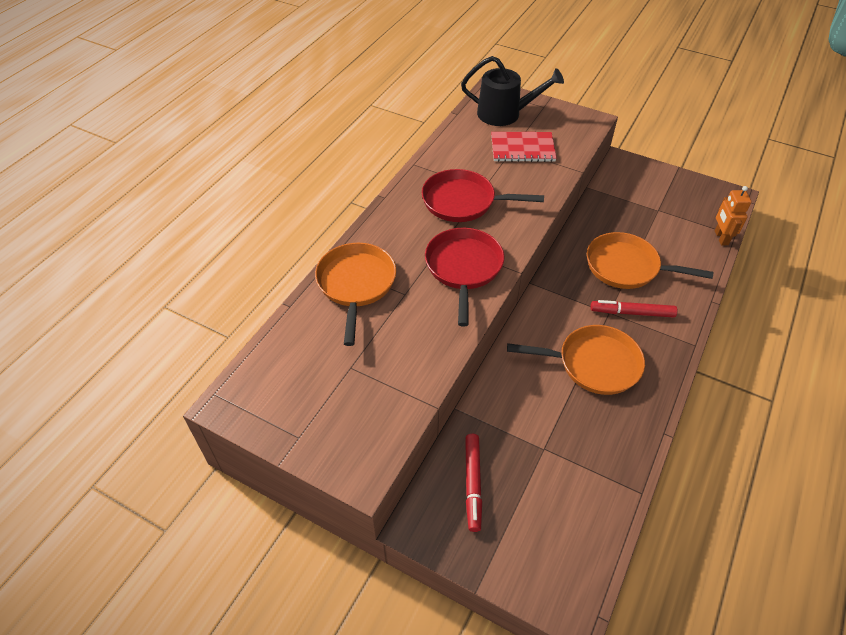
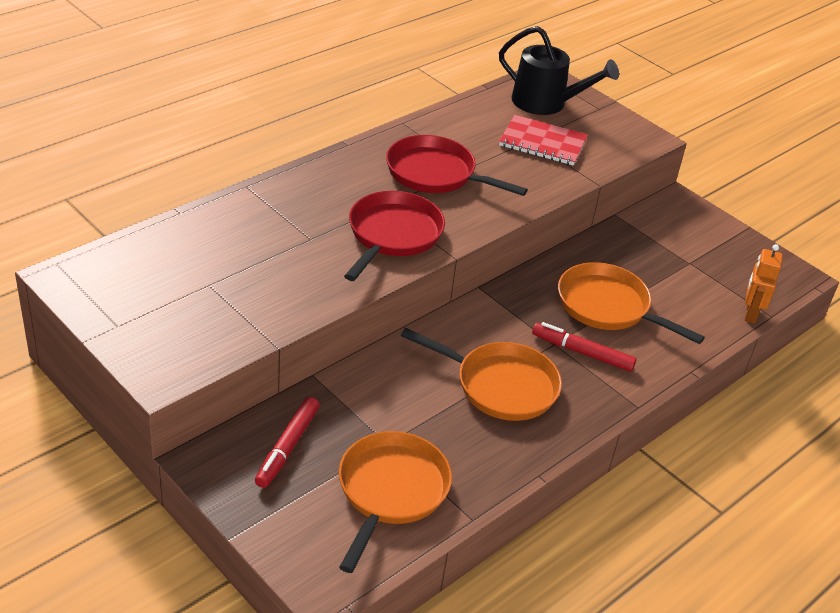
camera: 15 degrees right, 10 degrees down
orange pan [315,243,396,346] -> orange pan moved to [339,431,452,573]

